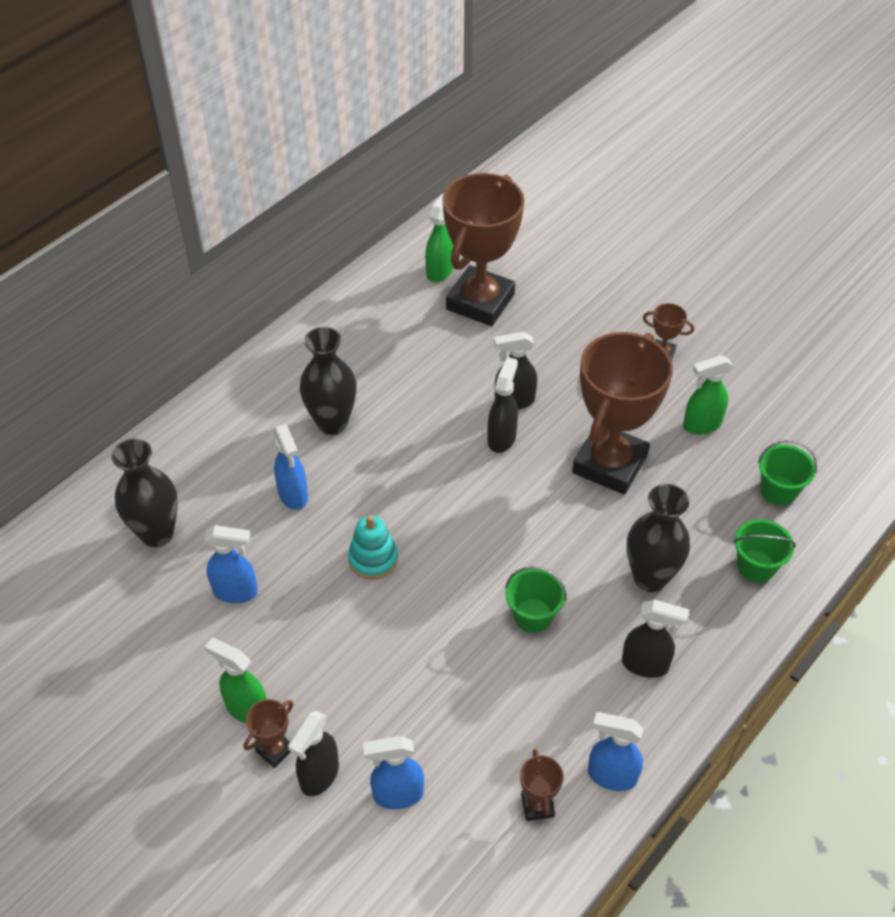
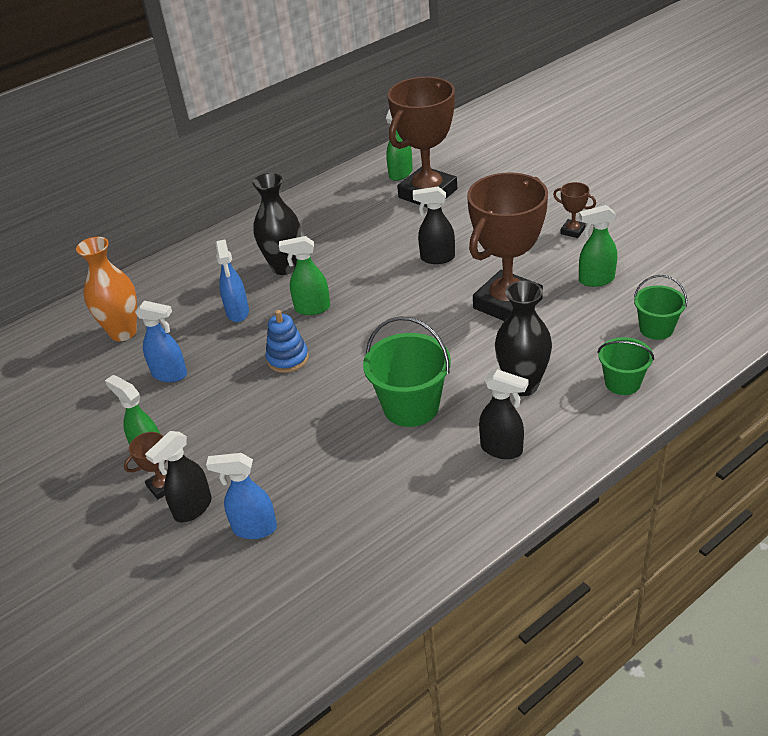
camera: 15 degrees right, 10 degrees down
black vase [112,439,178,547] -> orange vase [76,237,137,341]
turquoise stacking toy [348,515,398,580] -> blue stacking toy [265,310,309,373]
black spray bottle [488,357,518,453] -> none
green bucket [505,566,566,633] -> green bucket [363,316,451,427], size x1.62
brown trophy [520,749,564,821] -> none
blue spray bottle [588,712,643,791] -> none
none -> green spray bottle [279,236,330,315]

